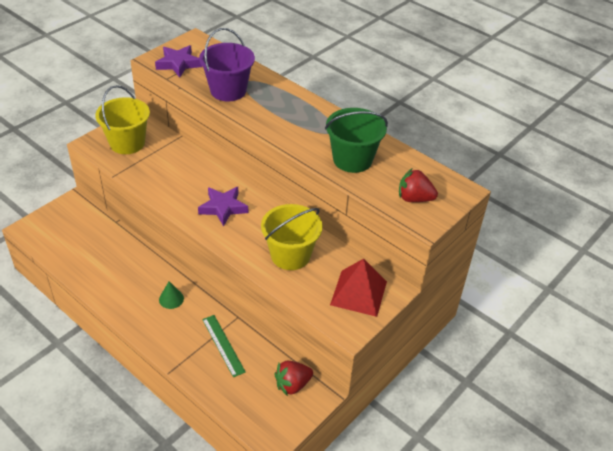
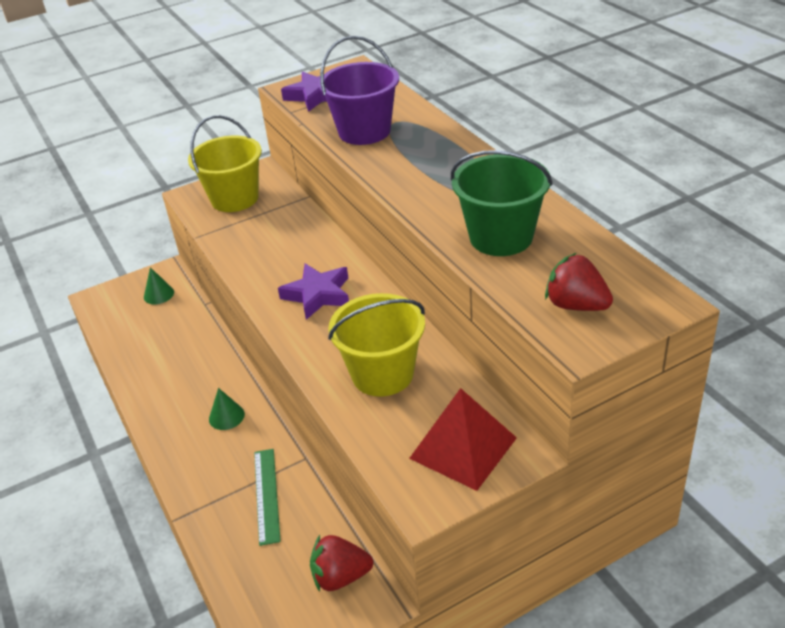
camera: 25 degrees right, 5 degrees down
none -> green cone [144,267,174,305]

